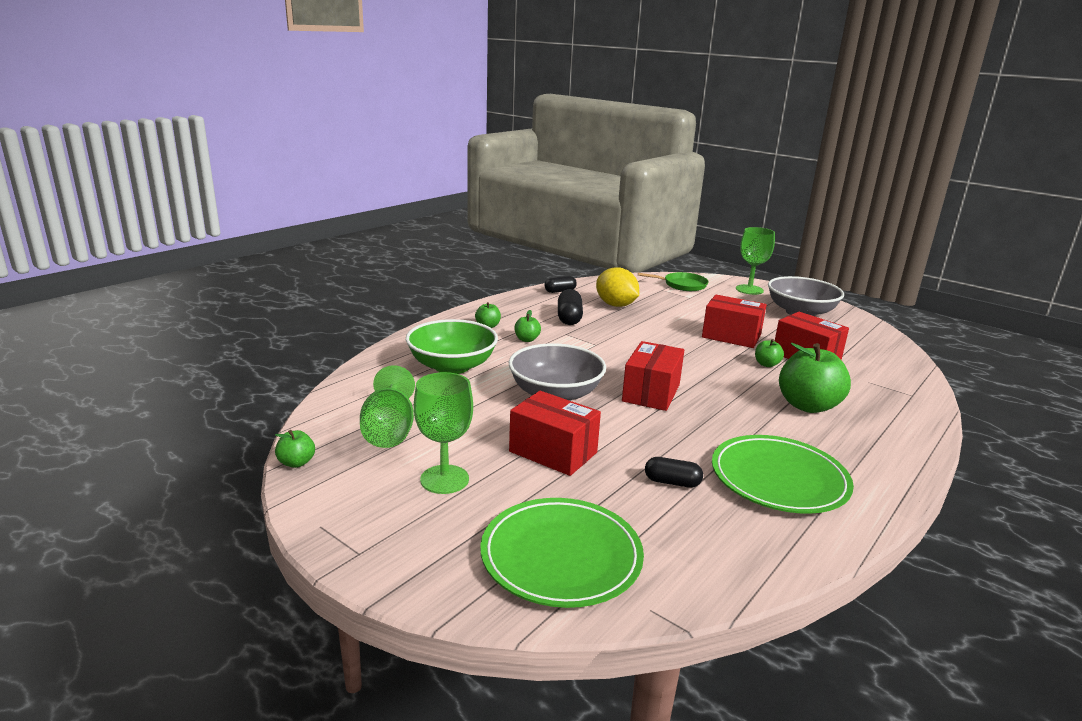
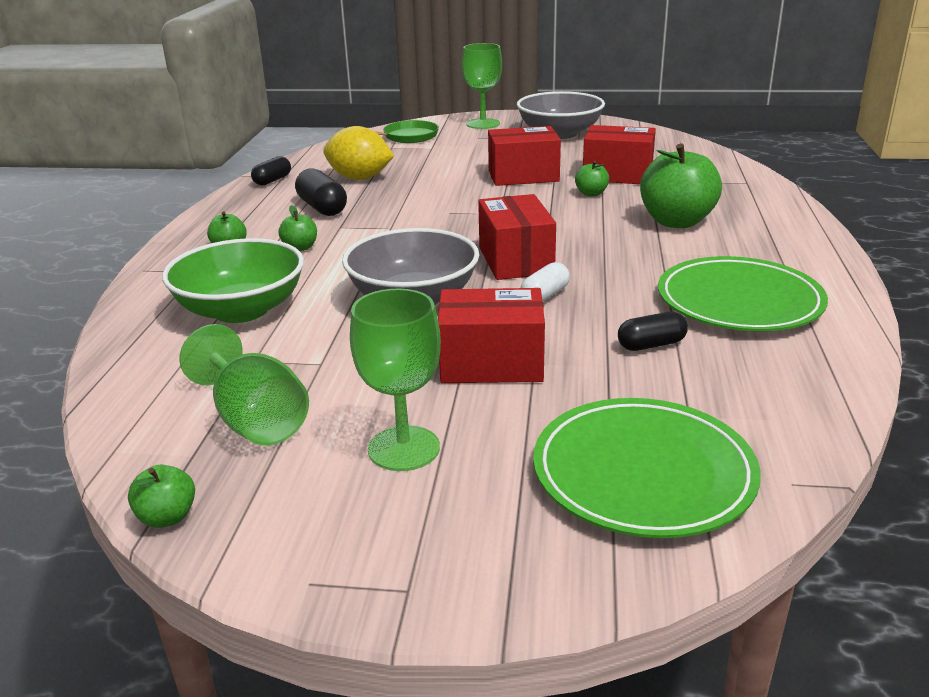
camera: 30 degrees left, 5 degrees up
none -> white capsule [521,262,570,302]

